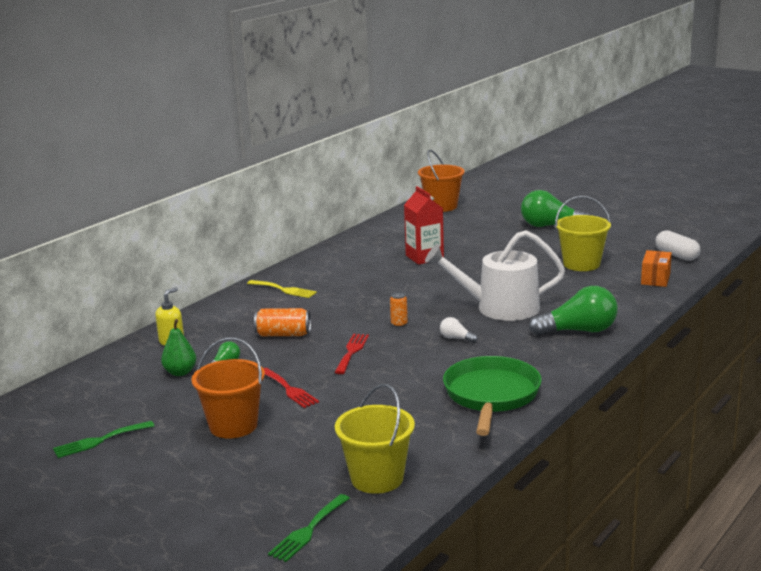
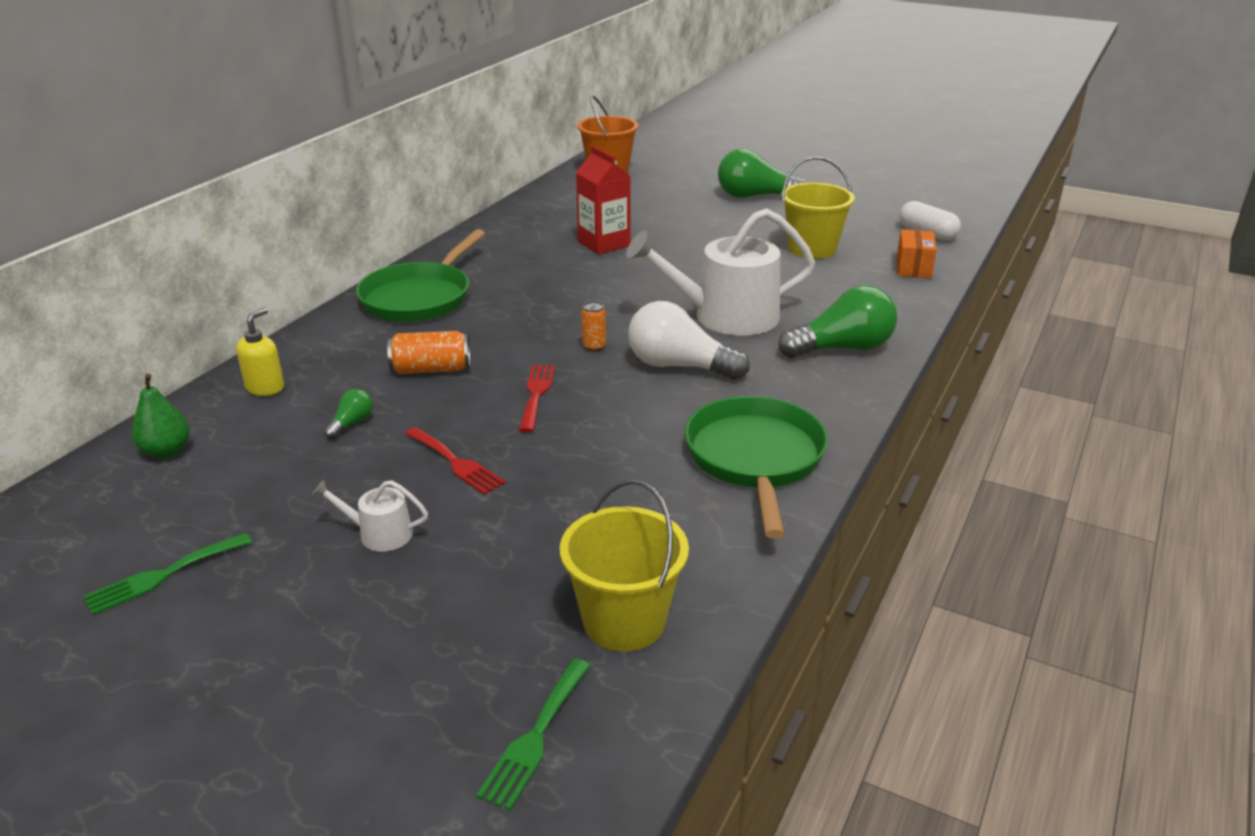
camera: 10 degrees left, 10 degrees up
green pear [161,319,197,376] -> green pear moved to [132,374,190,458]
orange bucket [191,338,265,439] -> white watering can [312,480,428,552]
yellow fork [247,280,317,298] -> green pan [356,229,485,322]
white light bulb [440,317,478,343] -> white light bulb [628,301,749,380], size x2.19

